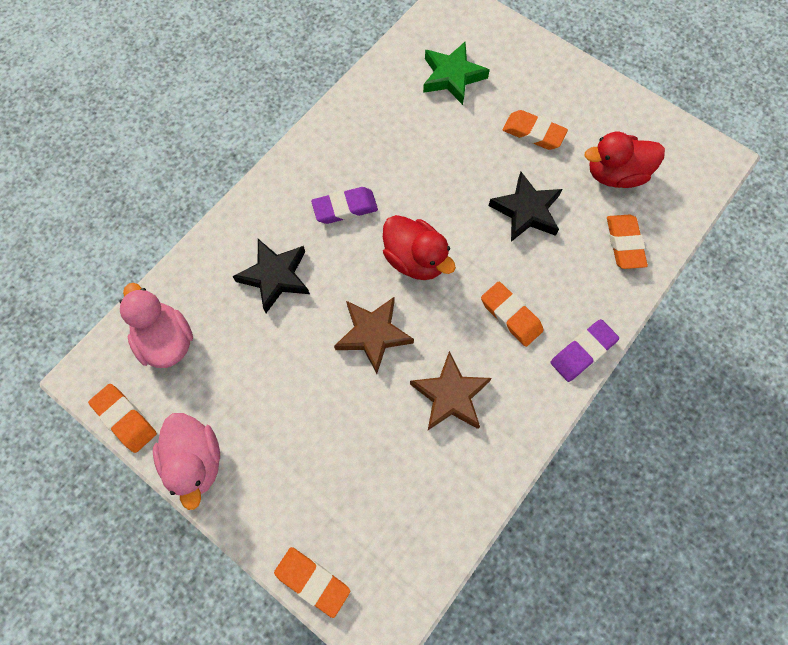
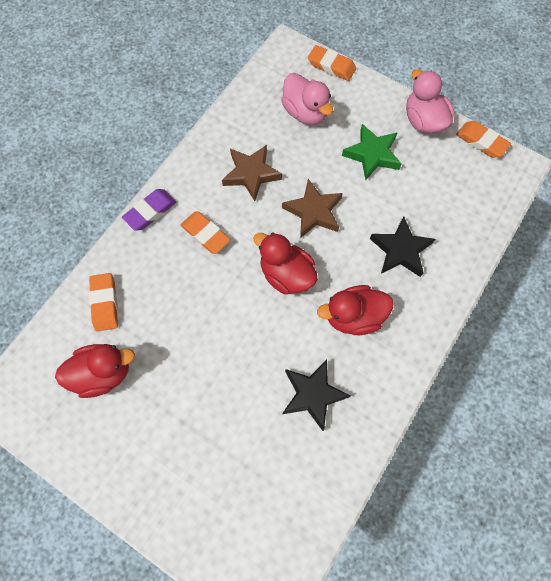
camera: 175 degrees right, 0 degrees up
pink duck [120,283,193,368] -> pink duck moved to [281,73,333,125]
purple eraser [311,187,378,224] -> red duck [317,285,394,335]
green star [423,42,490,105] -> green star moved to [342,124,402,180]
black star [488,172,562,242] -> black star moved to [282,359,351,431]
orange eraser [503,110,568,150] -> none

